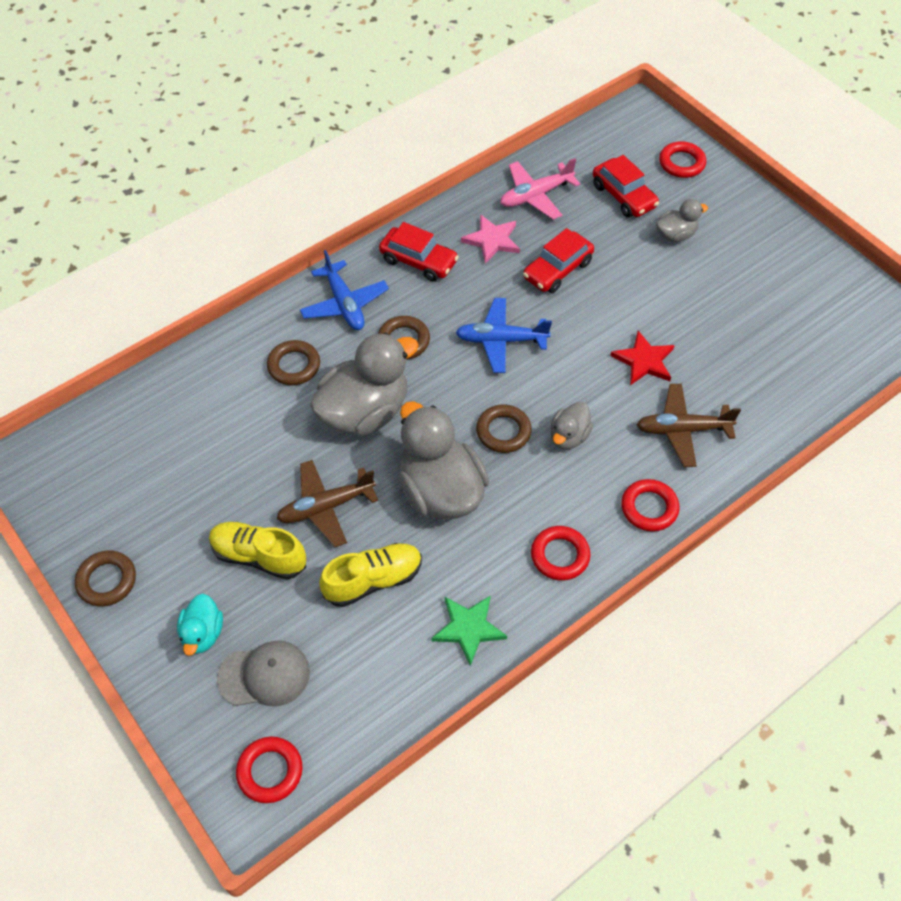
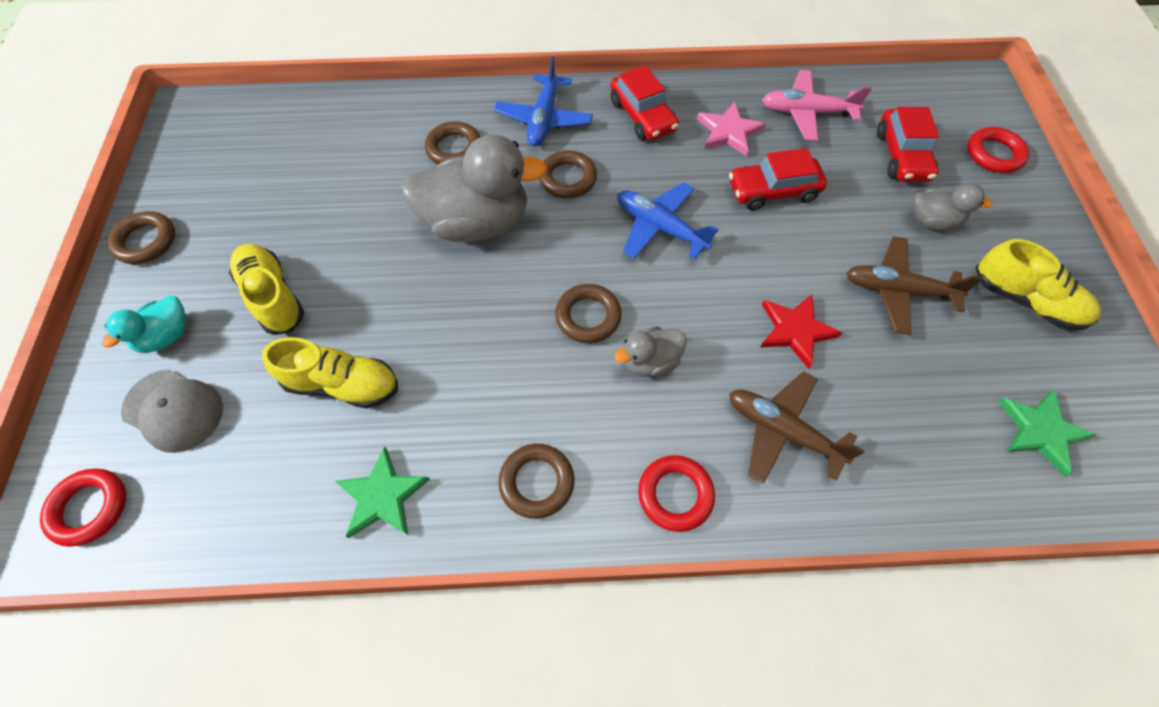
camera: 35 degrees right, 5 degrees up
brown plane [277,460,378,547] -> brown plane moved to [846,236,983,335]
grey duck [399,401,489,520] -> none
red ring [531,526,590,581] -> brown ring [498,444,574,519]
none -> yellow shoe [976,239,1101,331]
none -> green star [998,390,1097,477]

